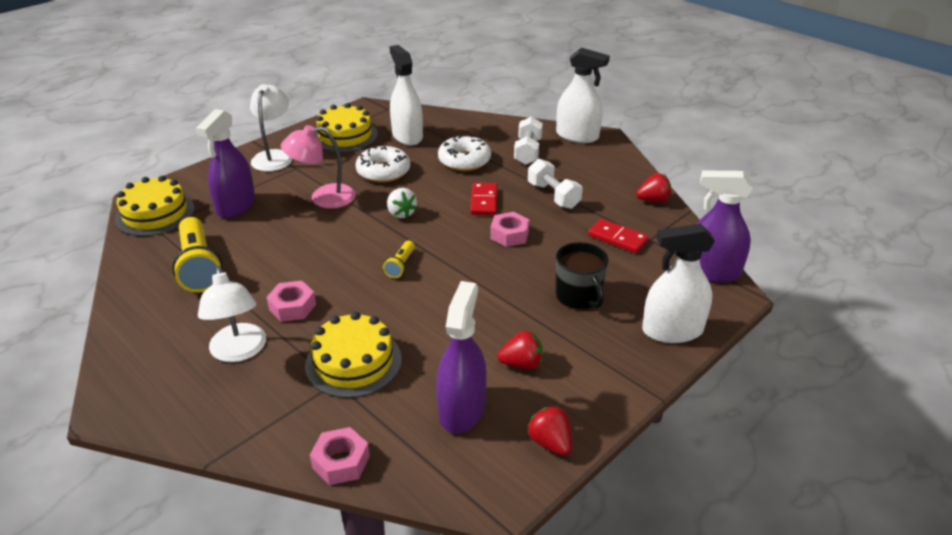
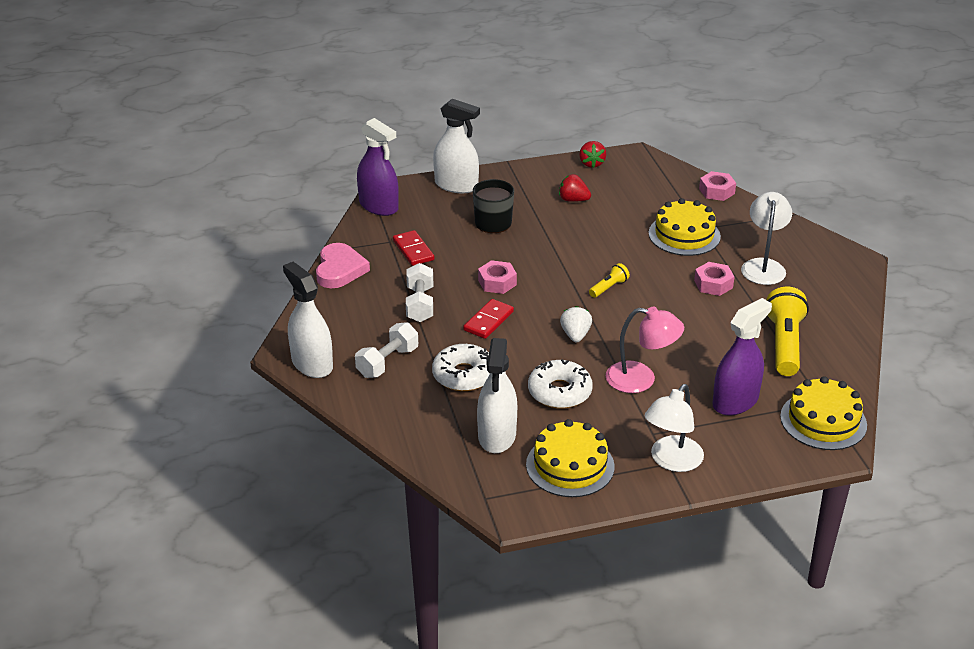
camera: 150 degrees left, 0 degrees up
purple spray bottle [436,281,487,434] -> none
red strawberry [636,173,672,202] -> pink heart [316,243,370,288]

